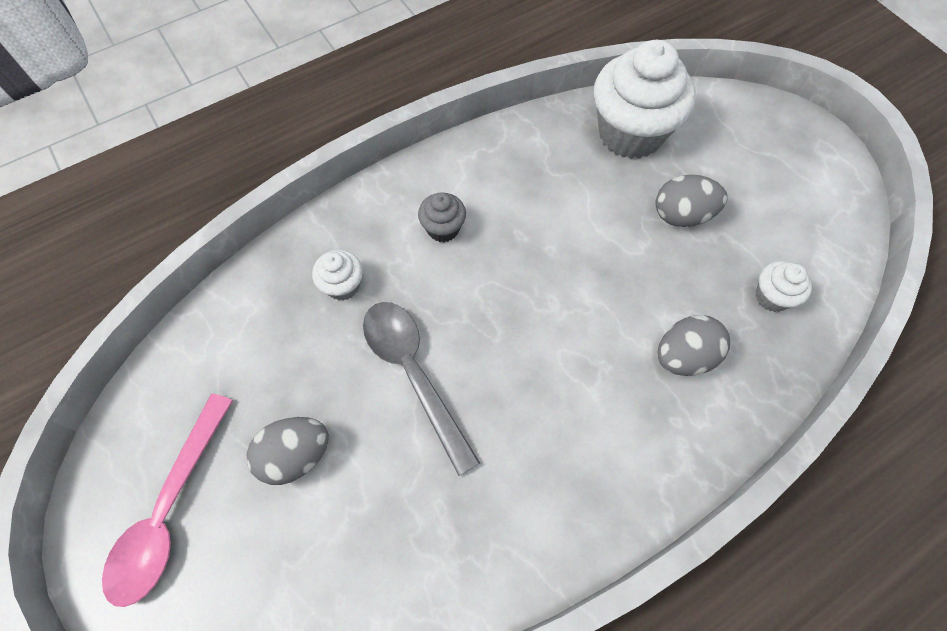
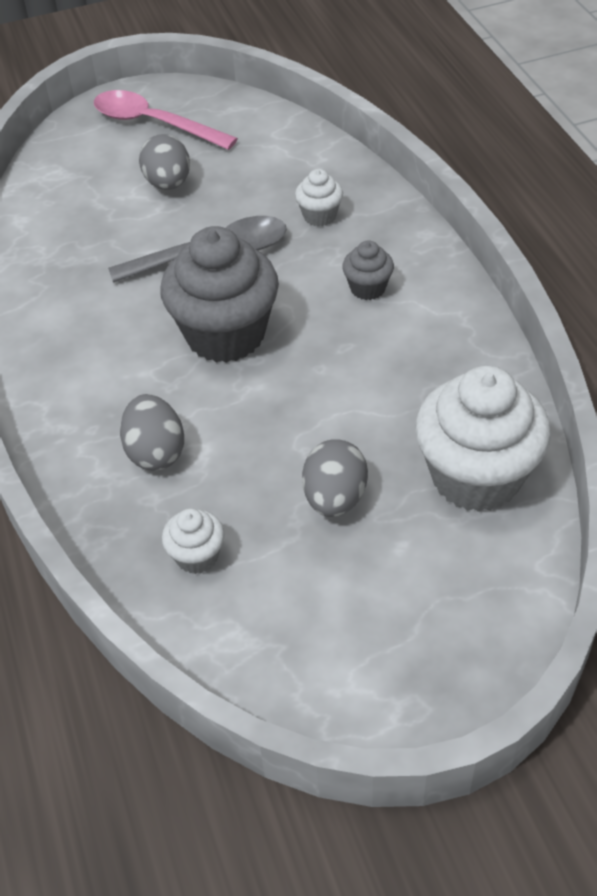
camera: 105 degrees right, 15 degrees down
none -> grey cupcake [160,226,279,363]

